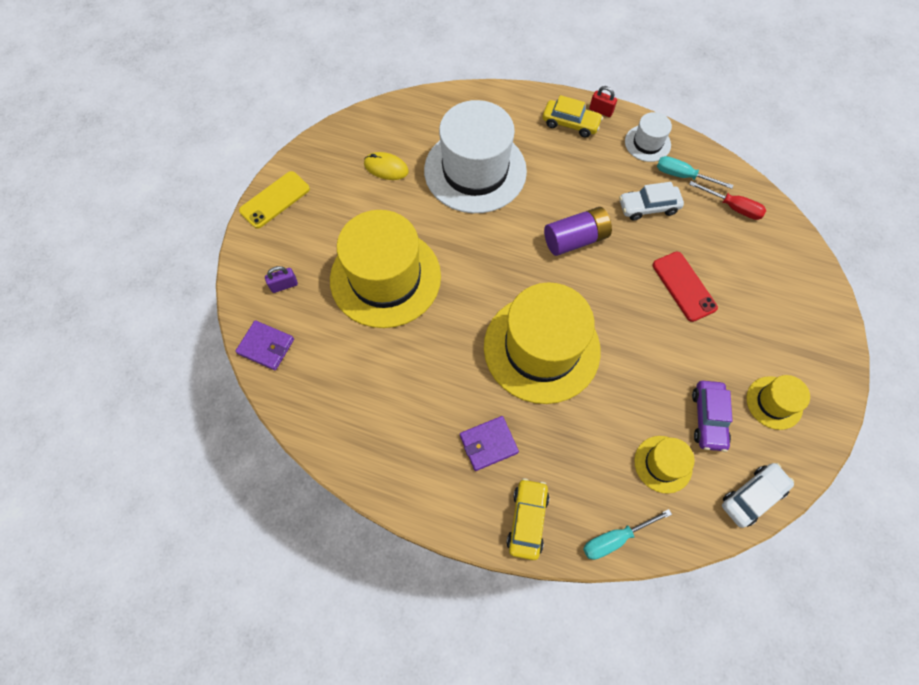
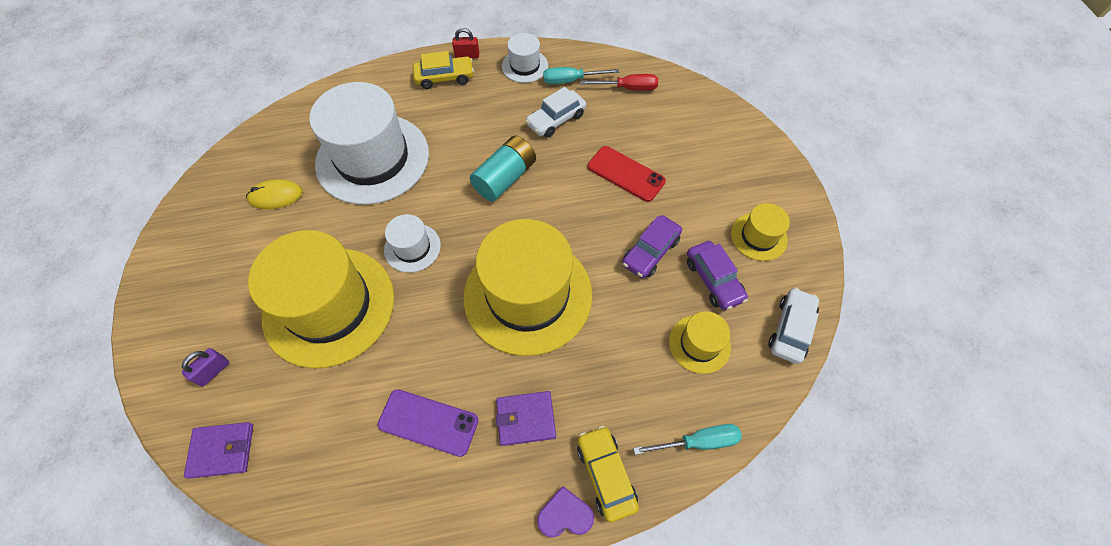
camera: 30 degrees left, 5 degrees down
yellow phone [239,171,310,229] -> none
purple wallet [460,416,519,471] -> purple wallet turned 45 degrees clockwise [496,391,556,446]
purple battery [544,207,612,256] -> turquoise battery [470,136,536,202]
turquoise screwdriver [583,509,672,560] -> turquoise screwdriver turned 135 degrees counterclockwise [633,424,742,455]
none -> purple phone [377,389,479,457]
none -> white hat [384,214,441,273]
none -> purple heart [537,486,594,537]
none -> purple car [622,215,682,278]

